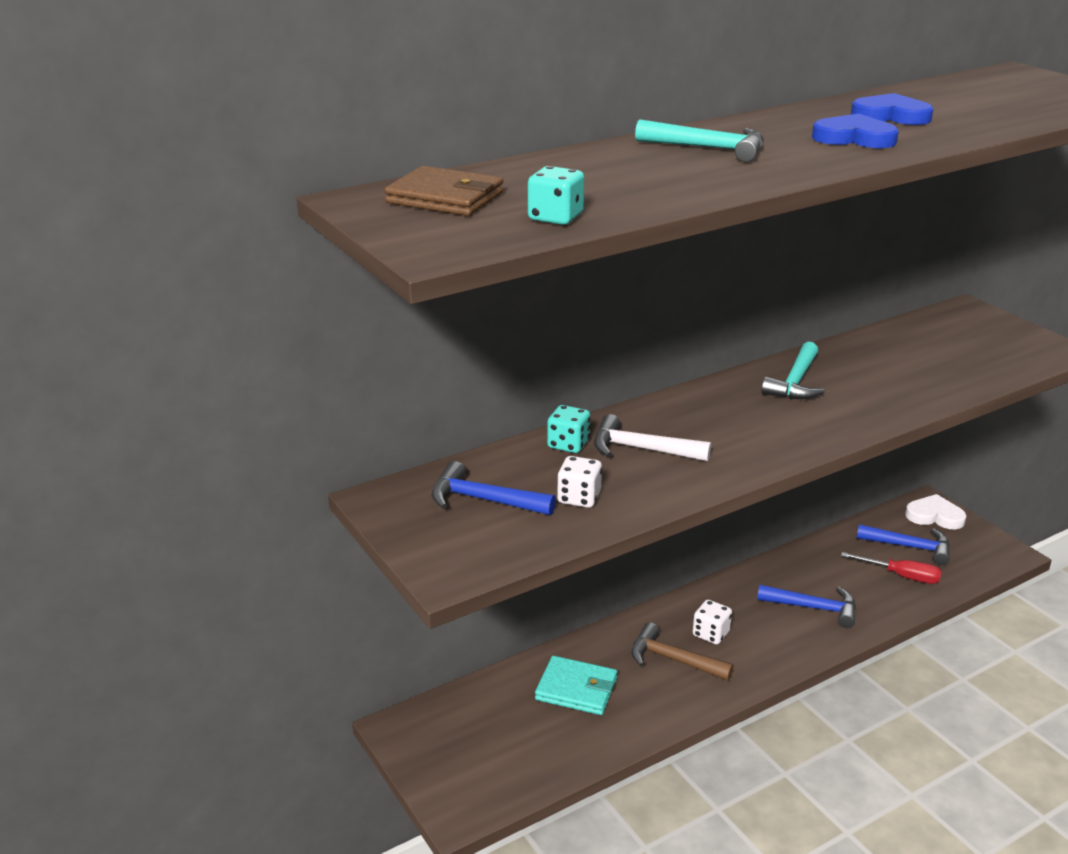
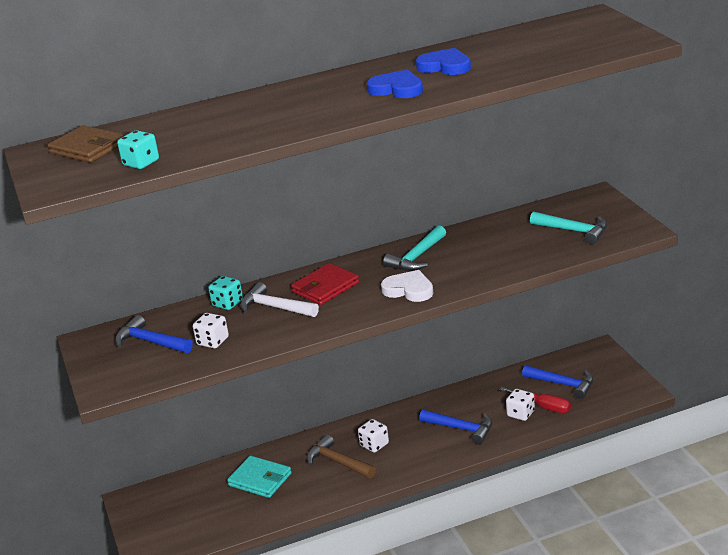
camera: 15 degrees right, 0 degrees up
turquoise hammer [635,119,764,162] -> turquoise hammer moved to [530,211,607,244]
white heart [905,494,966,529] -> white heart moved to [381,270,434,302]
none -> red wallet [291,263,359,305]
none -> white dice [506,389,535,421]

